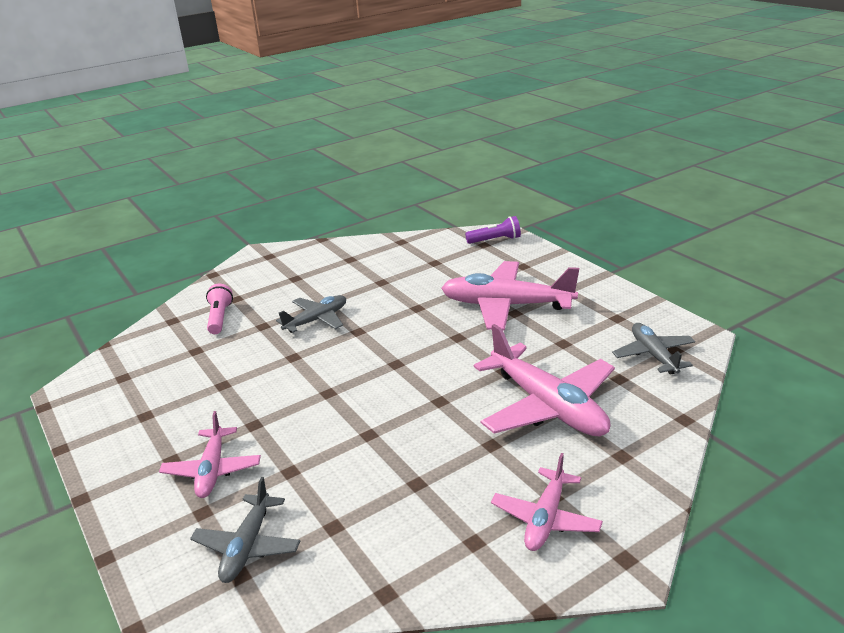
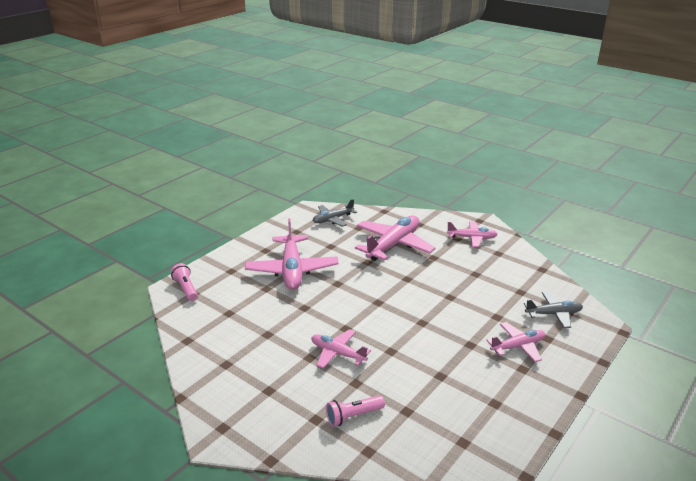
camera: 110 degrees left, 0 degrees up
grey plane [276,295,346,333] -> pink plane [311,329,371,368]
purple flashlight [465,216,521,244] -> pink flashlight [171,263,198,301]

